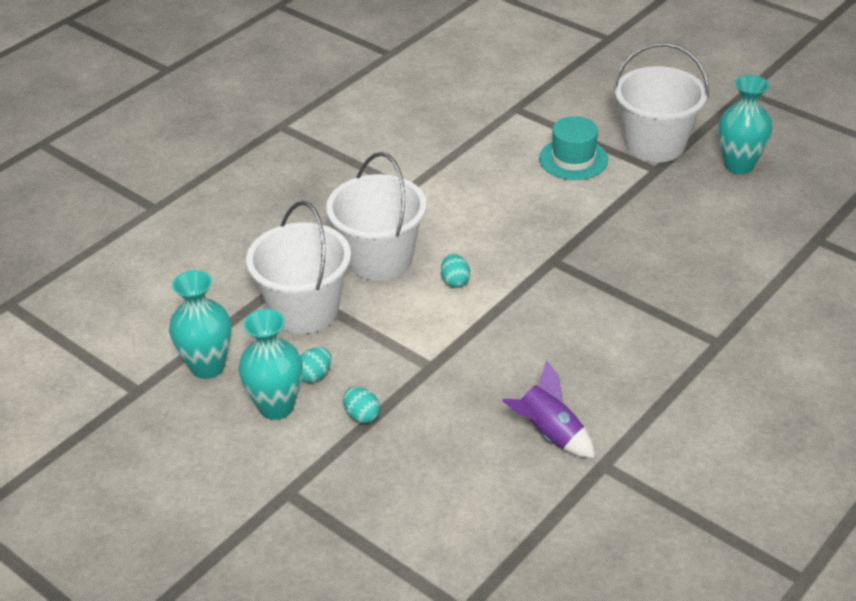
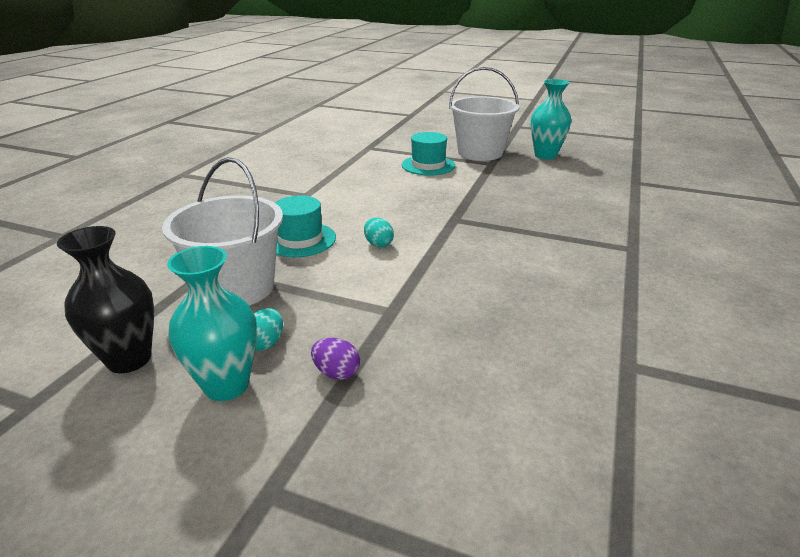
camera: 20 degrees left, 10 degrees down
turquoise vase [169,270,232,379] -> black vase [57,226,154,373]
white bucket [326,152,427,281] -> turquoise hat [275,195,336,257]
turquoise egg [343,387,380,423] -> purple egg [311,338,360,380]
purple rocket [502,361,595,458] -> none

